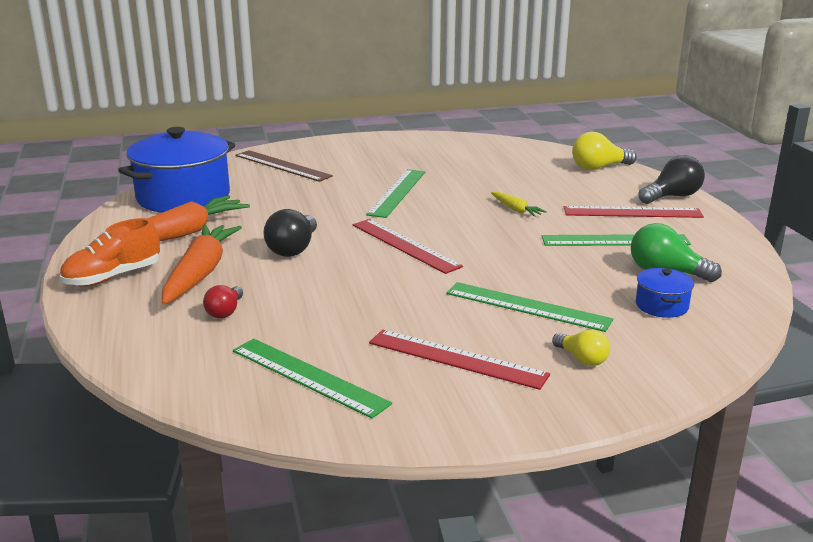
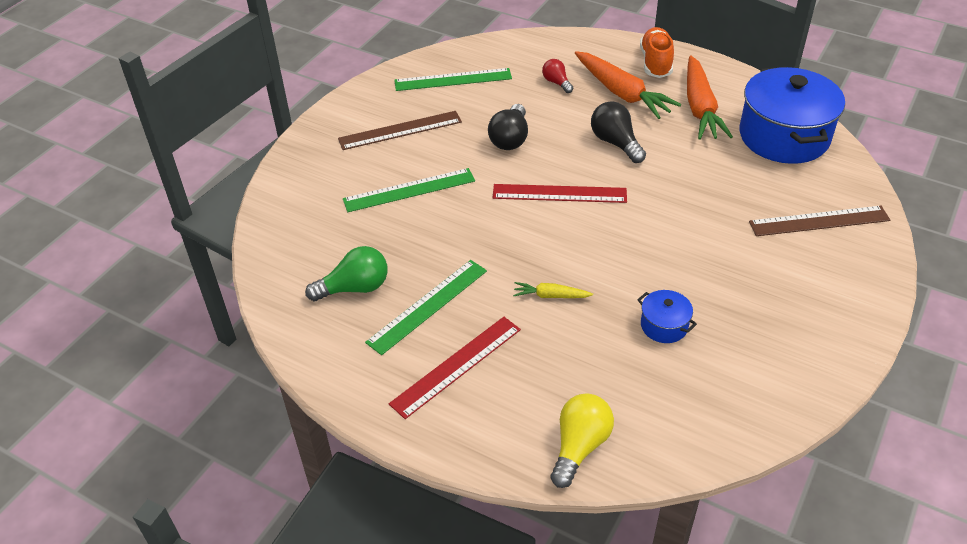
camera: 135 degrees right, 20 degrees up
green ruler [366,169,425,218] -> none
red ruler [369,329,550,390] -> brown ruler [338,111,462,150]
yellow light bulb [552,329,610,366] -> none
blue pot [636,268,694,318] -> blue pot moved to [637,290,697,343]
black light bulb [638,155,705,204] -> black light bulb moved to [488,104,528,150]

